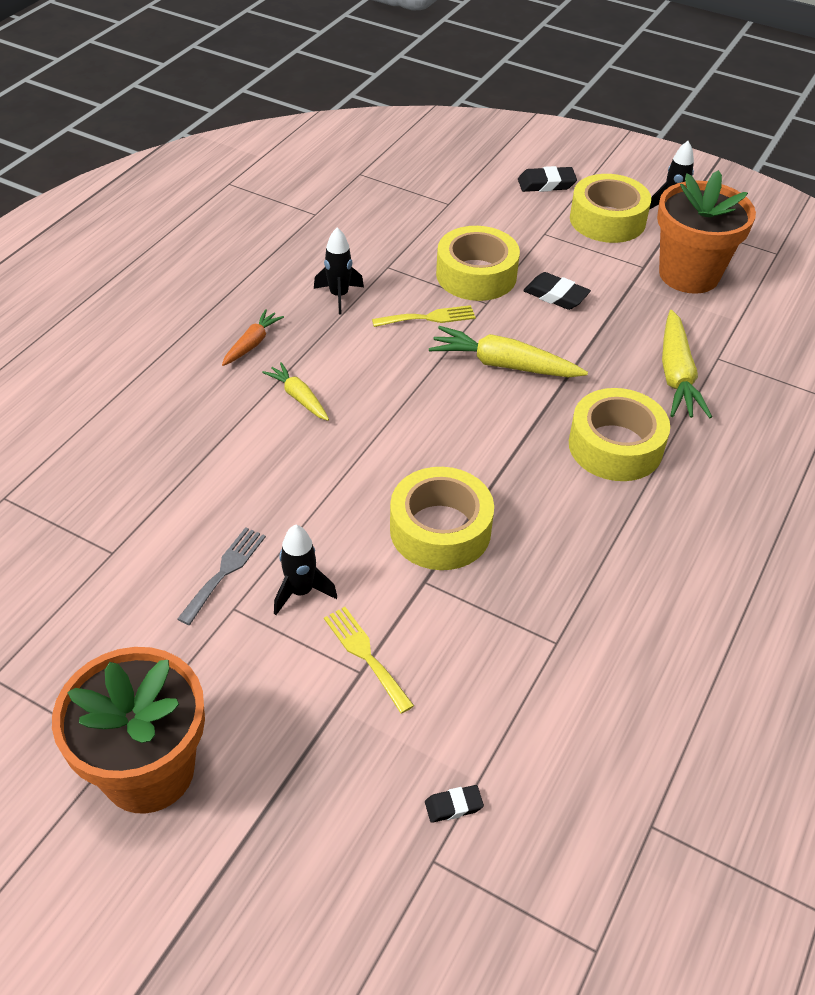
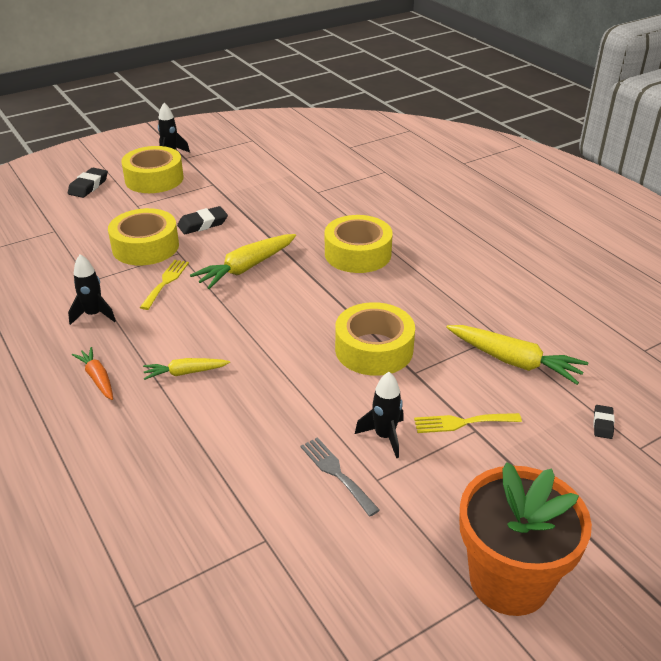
camera: 60 degrees left, 10 degrees down
orange flower pot [657,170,756,294] -> none
yellow carrot [662,310,712,418] -> yellow carrot moved to [446,325,588,385]

